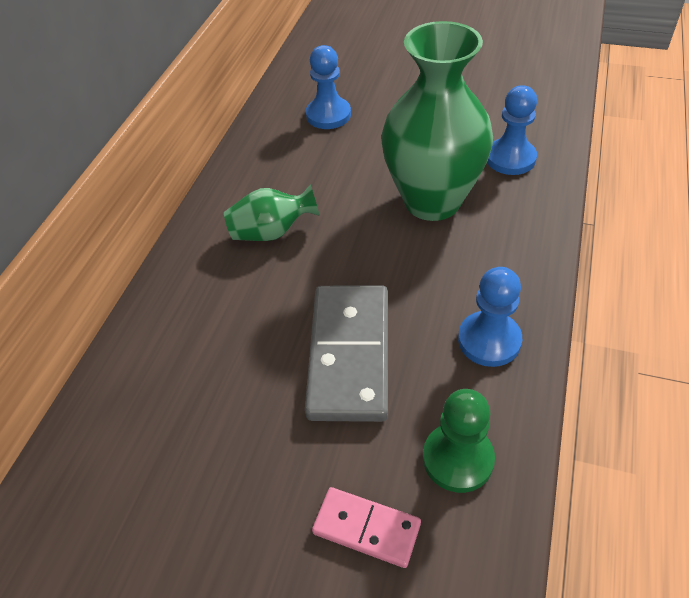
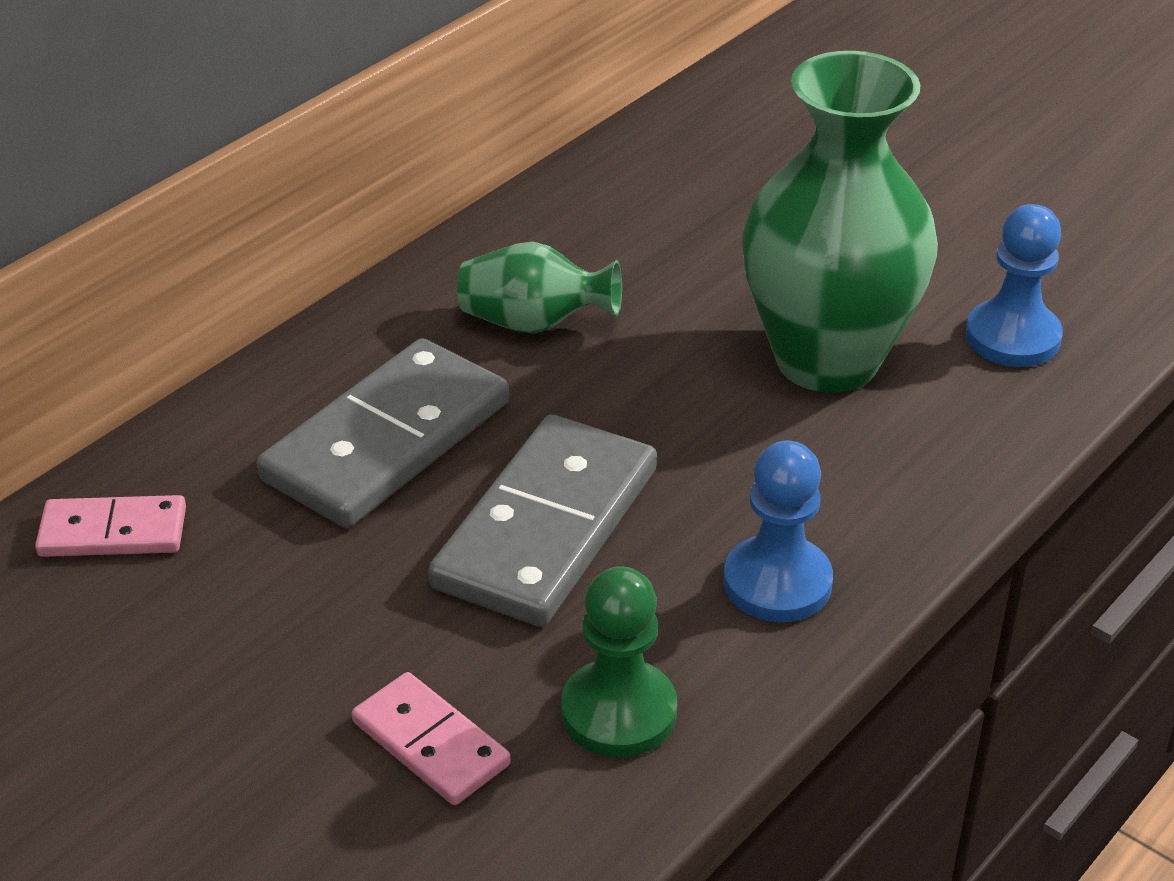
camera: 20 degrees right, 10 degrees down
blue pawn [306,45,351,129] -> none
none -> pink domino [35,495,186,557]
none -> grey domino [257,338,509,528]

